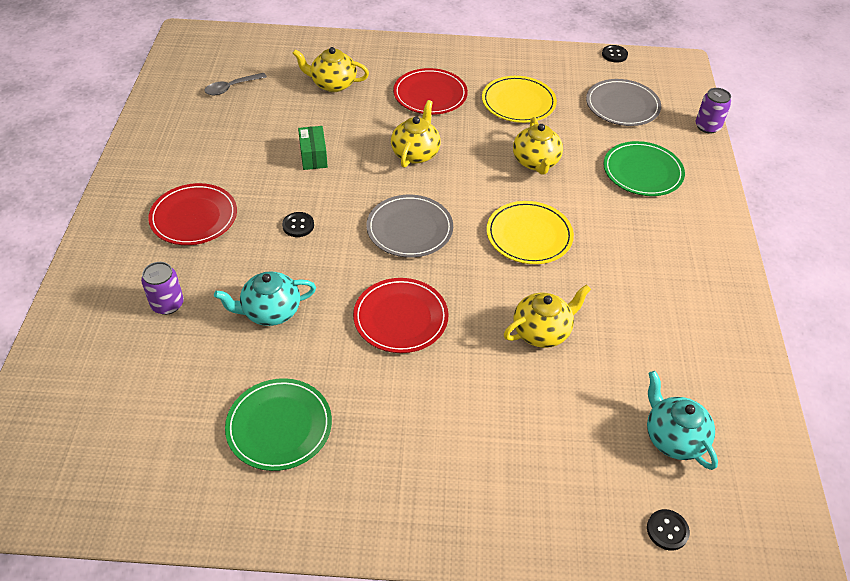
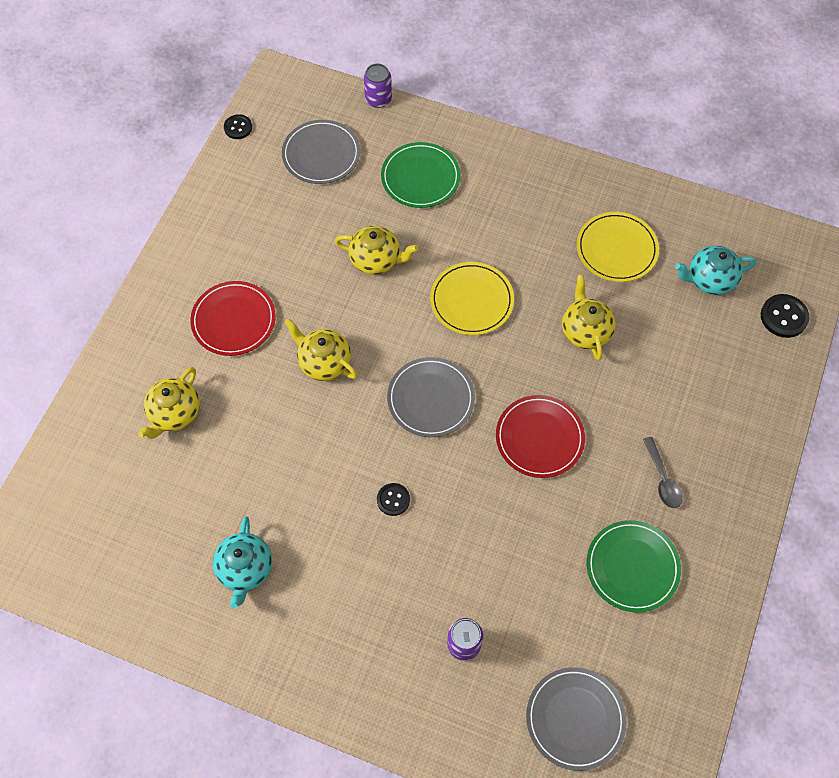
camera: 70 degrees left, 15 degrees up
red plate [148,183,237,245] -> none
grey spoon [204,73,267,95] -> grey spoon moved to [643,437,683,508]
turquoise teapot [214,272,316,326] -> turquoise teapot moved to [213,516,272,609]
green box [298,126,328,170] -> none
yellow plate [482,76,557,123] -> yellow plate moved to [577,212,659,282]
black button [647,509,690,551] -> black button [761,294,809,338], size x1.52
none -> grey plate [526,667,627,771]

